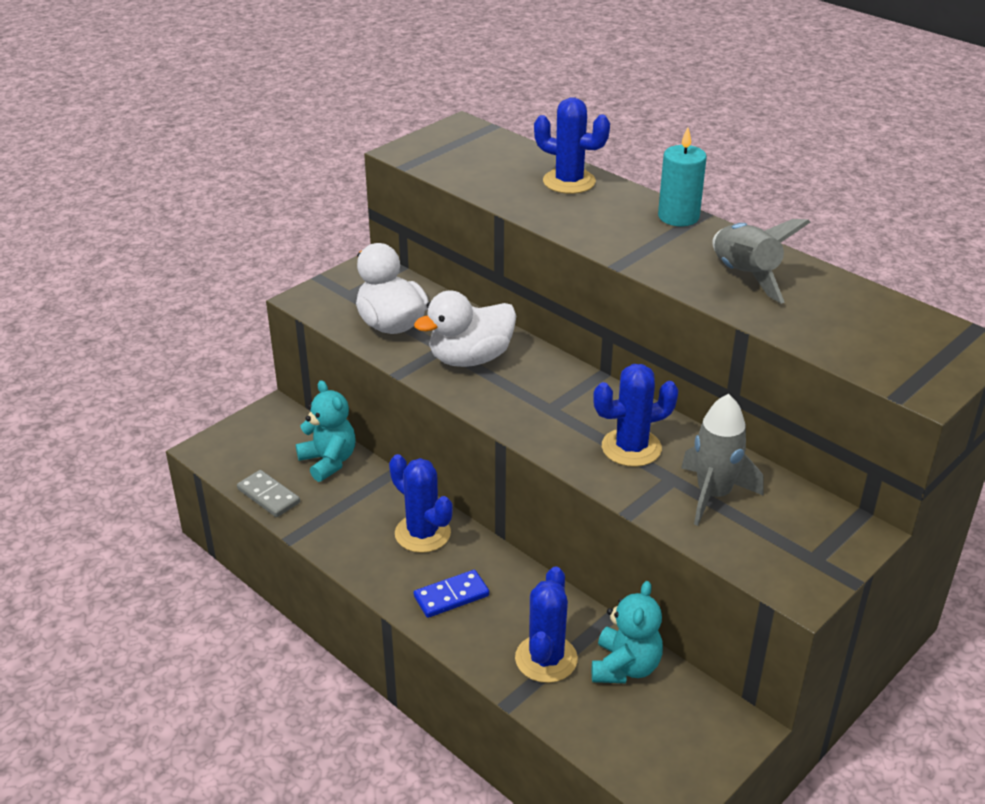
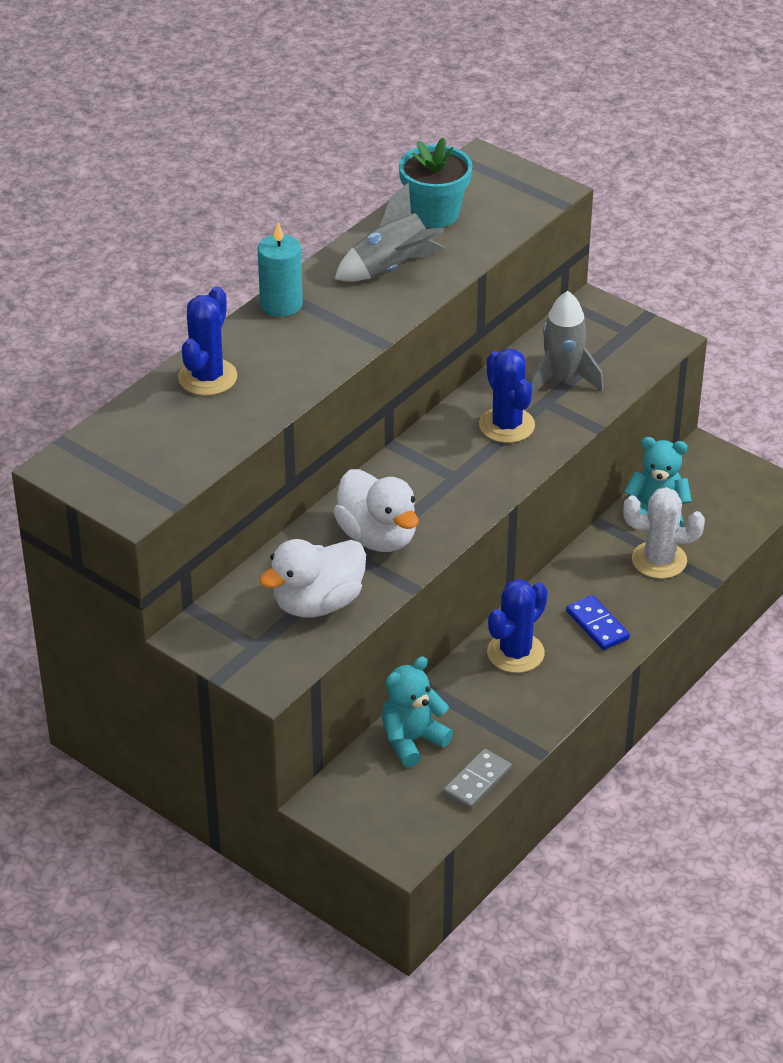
camera: 95 degrees left, 5 degrees up
blue cactus [515,566,578,683] -> white cactus [623,487,705,579]
none -> turquoise flower pot [399,137,472,228]

